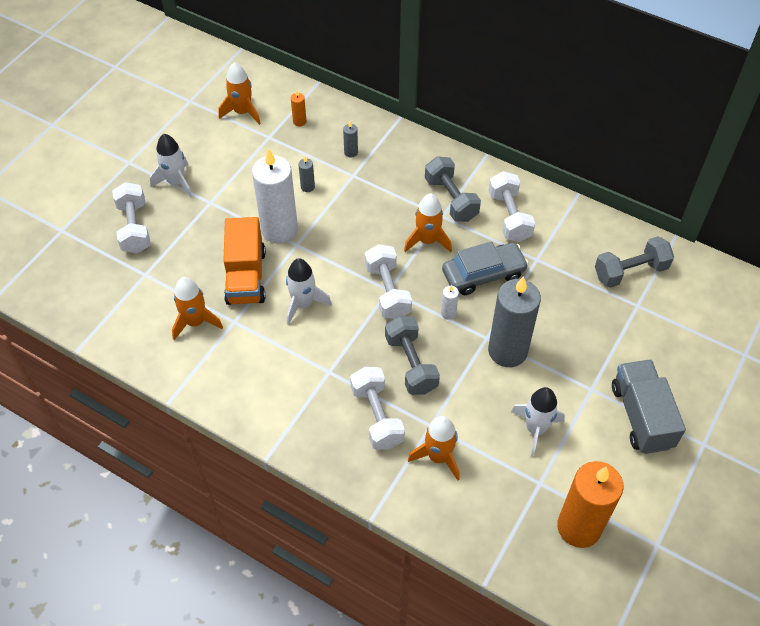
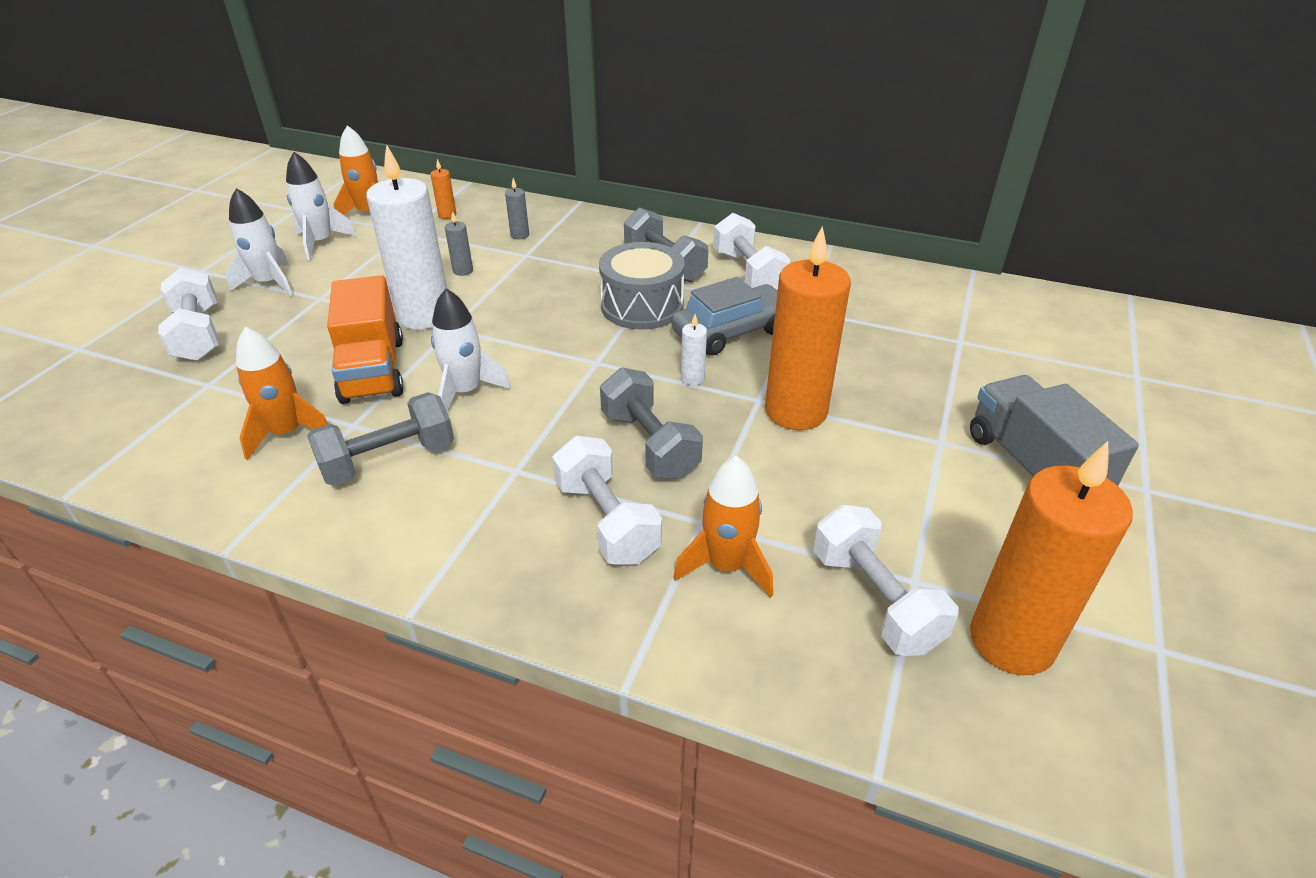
camera: 10 degrees left, 15 degrees down
white dumbbell [365,244,412,319] -> white dumbbell moved to [813,505,958,656]
orange rocket [404,193,452,252] -> grey drum [599,242,685,330]
grey candle [488,276,541,367] -> orange candle [765,226,851,430]
white rocket [511,387,565,457] -> white rocket moved to [286,152,356,260]
grey dumbbell [595,236,674,288] -> grey dumbbell moved to [307,392,454,486]

